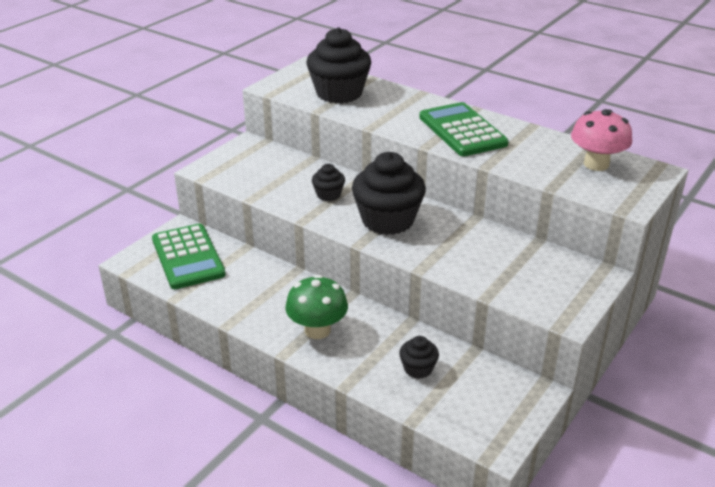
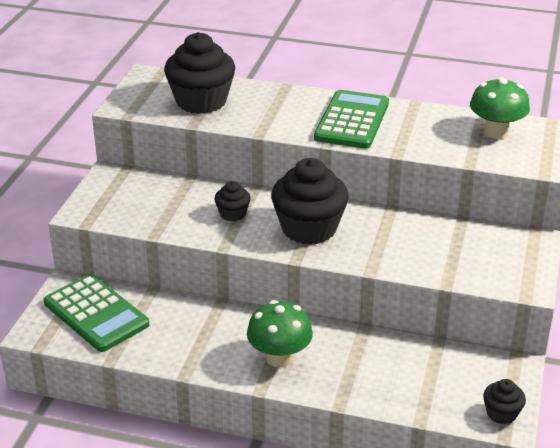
camera: 20 degrees left, 0 degrees up
black cupcake [399,336,439,379] -> black cupcake moved to [483,379,526,424]
green calculator [419,102,509,156] -> green calculator turned 60 degrees clockwise [314,90,389,149]
pink mushroom [571,109,632,171] -> green mushroom [470,77,530,139]

